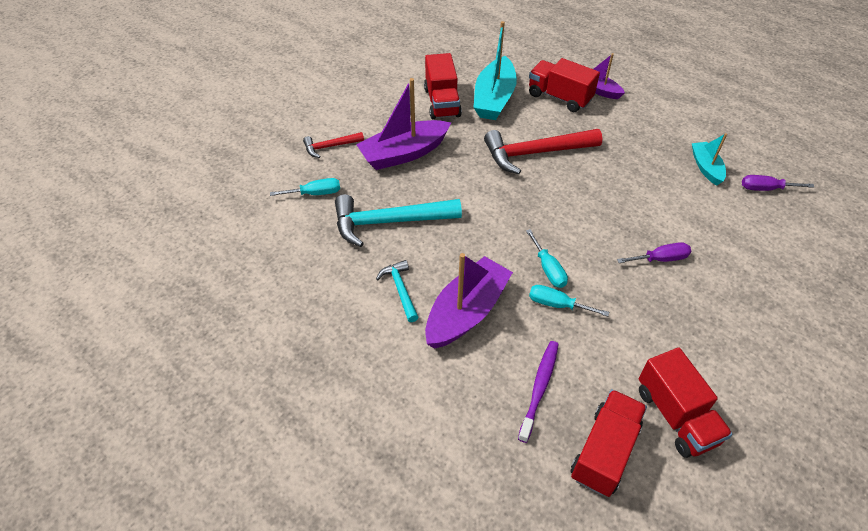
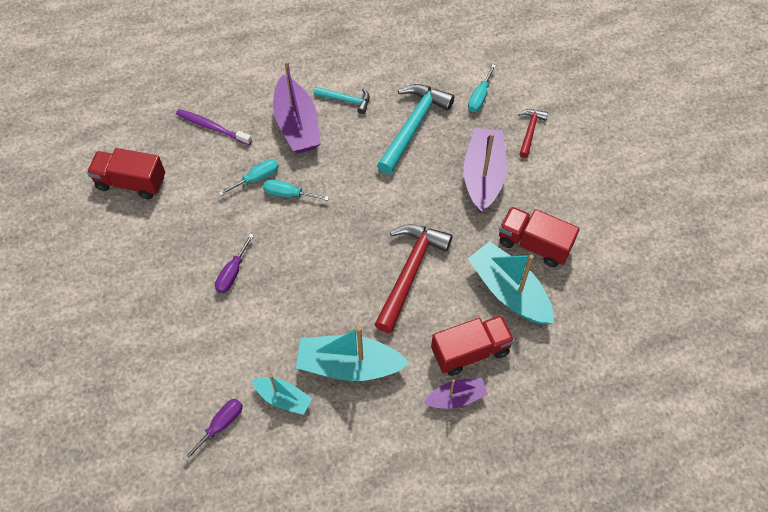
camera: 125 degrees right, 10 degrees up
purple toothbrush [518,341,559,443] -> purple toothbrush turned 150 degrees clockwise [176,109,252,145]
red truck [571,389,647,497] -> none
none -> turquoise boat [296,326,409,381]

